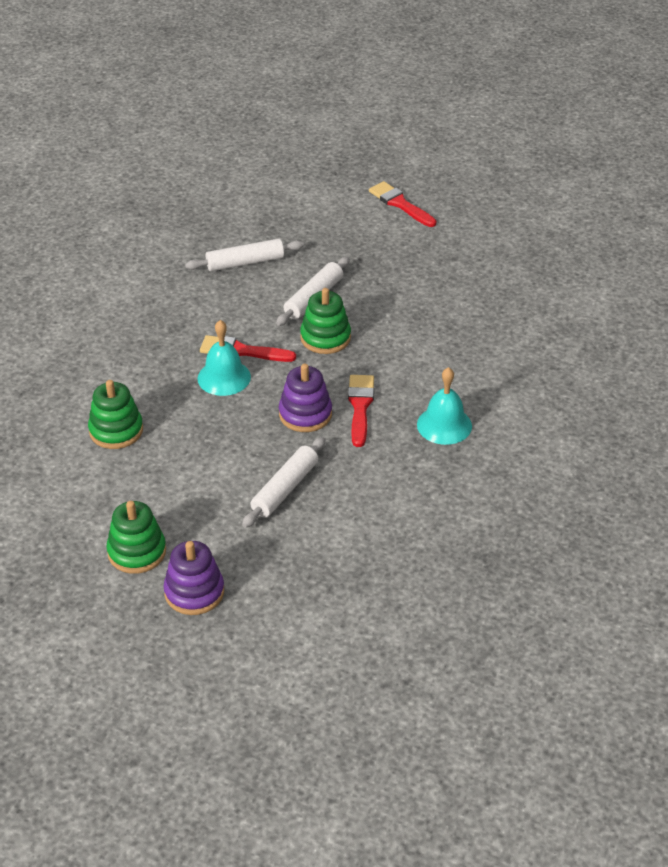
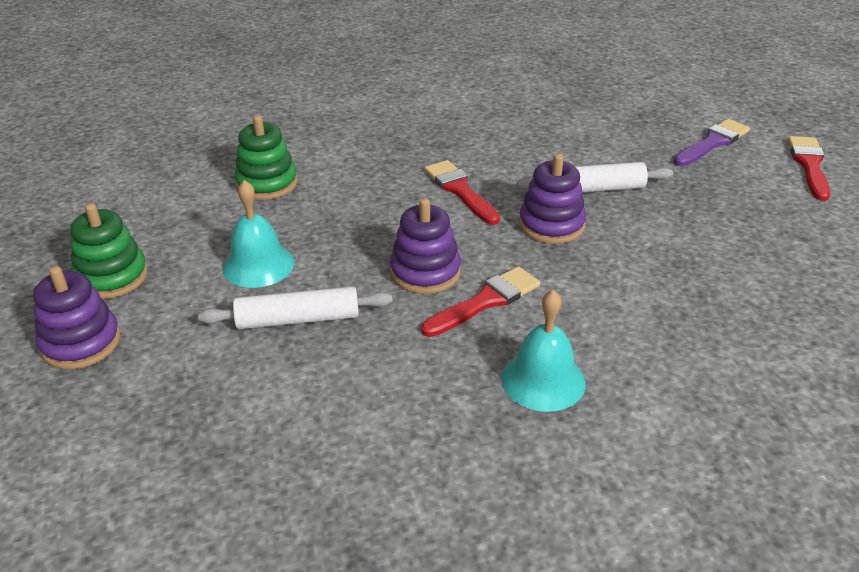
camera: 50 degrees right, 5 degrees down
white rolling pin [185,239,304,272] -> none
turquoise bell [198,320,251,396] -> turquoise bell moved to [223,180,294,288]
green stacking toy [300,288,351,354] -> purple stacking toy [519,153,586,244]
none -> purple brush [674,119,750,166]

